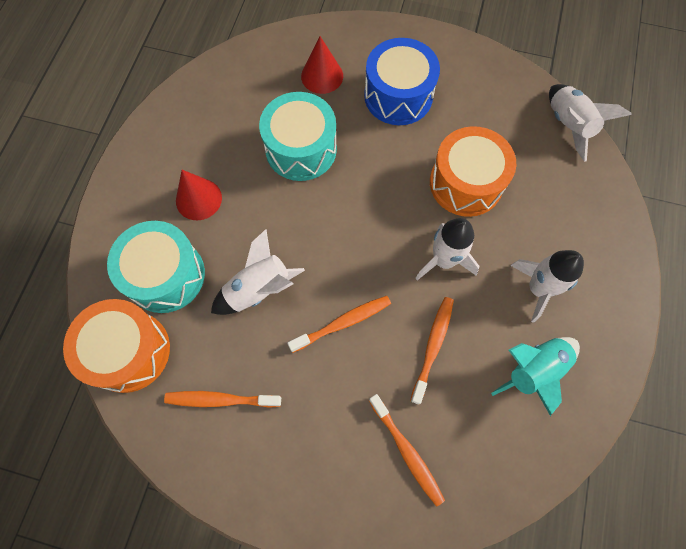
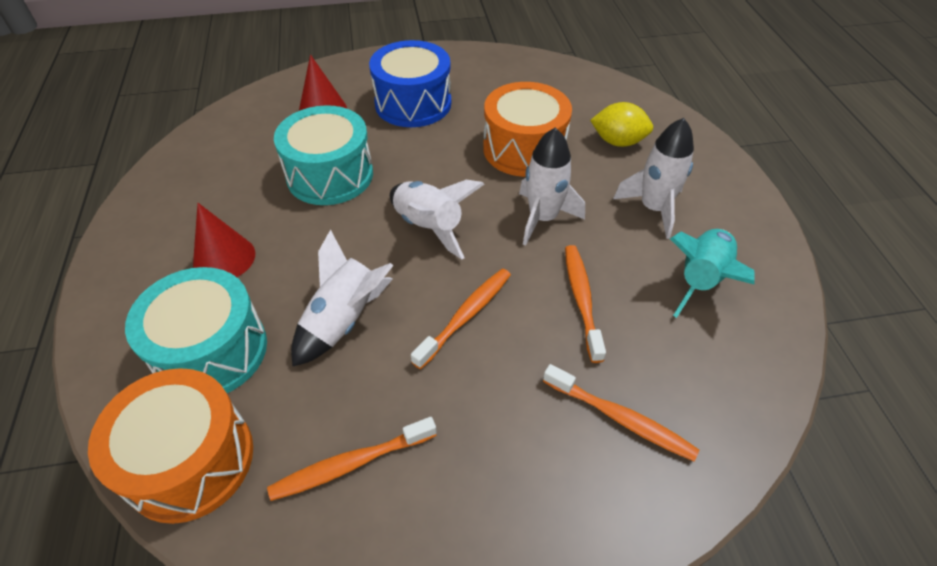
camera: 25 degrees left, 20 degrees down
white rocket [549,84,632,162] -> white rocket moved to [390,180,485,259]
none -> yellow lemon [590,102,653,147]

